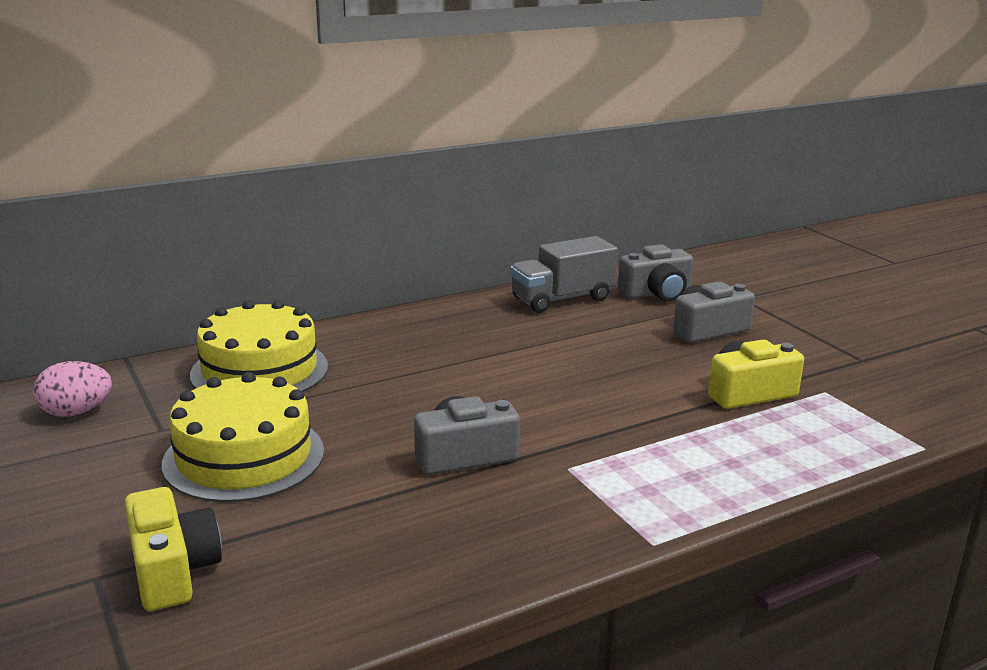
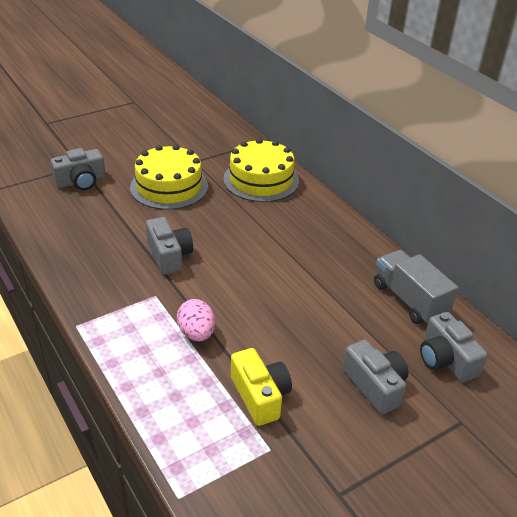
camera: 85 degrees right, 15 degrees up
pink egg [33,361,112,417] -> pink egg moved to [177,299,215,341]
yellow camera [125,487,222,611] -> grey camera [50,148,106,190]

